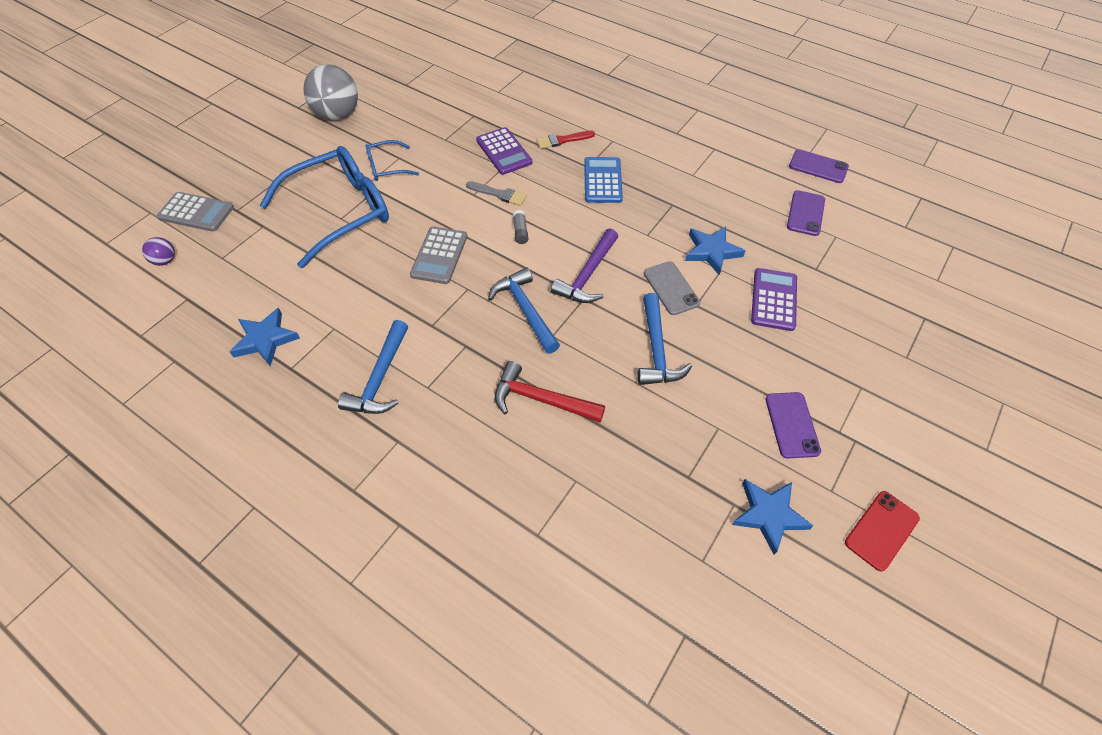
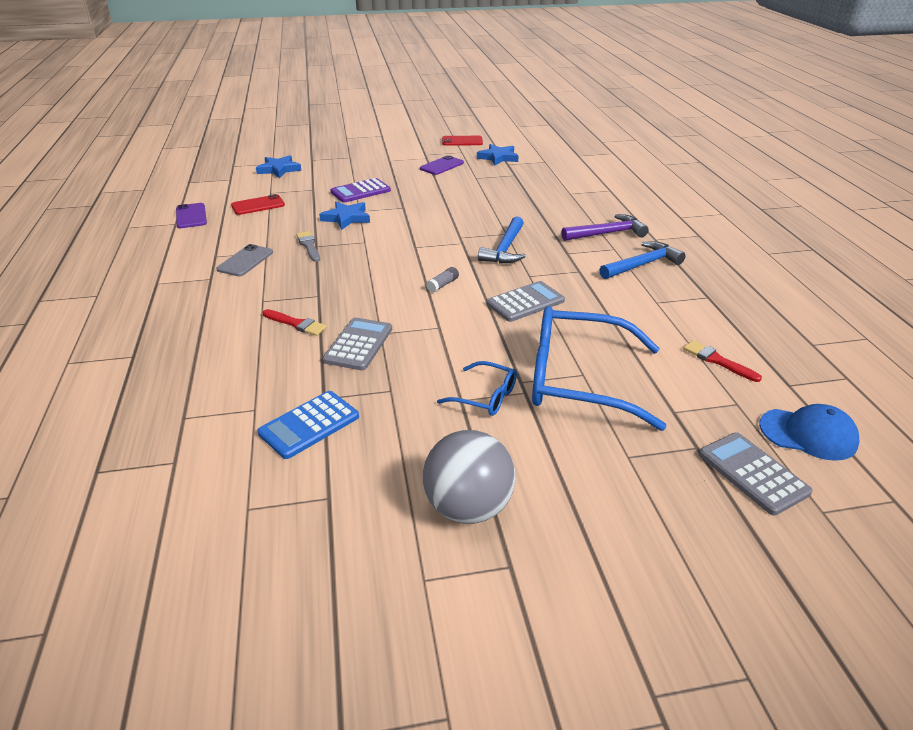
camera: 135 degrees left, 20 degrees down
purple ball [142,237,175,266] -> blue cap [759,404,859,461]
blue star [230,308,300,366] -> blue star moved to [256,155,302,178]
grey brush [466,181,527,206] -> grey brush moved to [296,231,320,262]
purple calculator [476,127,532,175] -> grey calculator [323,317,392,370]
red hammer [495,361,605,422] -> none
purple hammer [551,228,618,303] -> purple hammer moved to [561,214,649,241]
blue calculator [584,157,623,203] -> blue calculator moved to [257,391,359,459]
blue hammer [638,293,692,385] -> none
grey phone [644,261,700,315] -> grey phone moved to [216,244,273,276]
purple phone [787,190,825,236] -> red phone [231,194,285,215]
none -> red brush [683,340,762,382]

